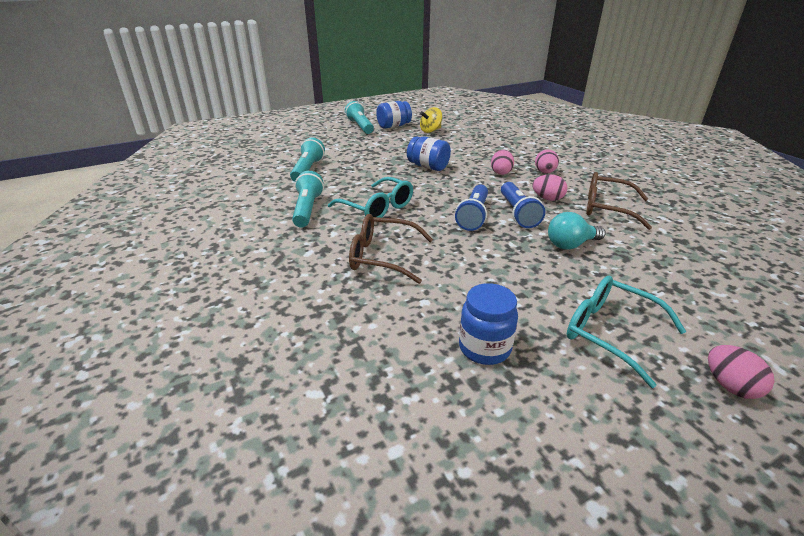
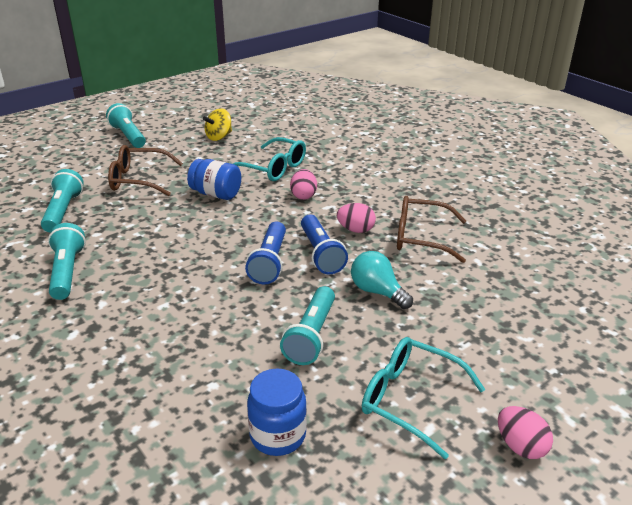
camera: 10 degrees left, 0 degrees up
turquoise glasses [328,177,413,218] -> turquoise glasses moved to [233,137,306,181]
brown glasses [349,214,433,284] -> brown glasses moved to [108,145,183,196]
blue jar [376,101,412,129] -> none
pink egg [535,150,559,173] -> none
turquoise light bulb [548,212,606,250] -> turquoise light bulb turned 75 degrees clockwise [351,251,413,309]
none -> turquoise flashlight [280,286,335,365]

